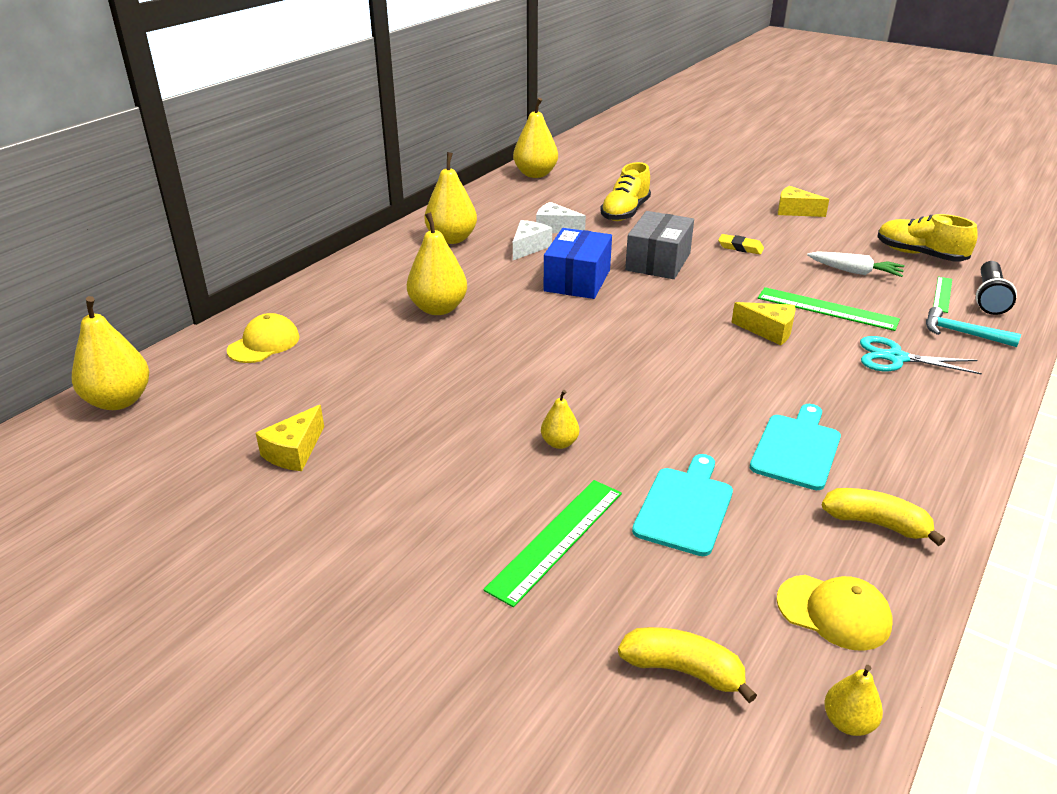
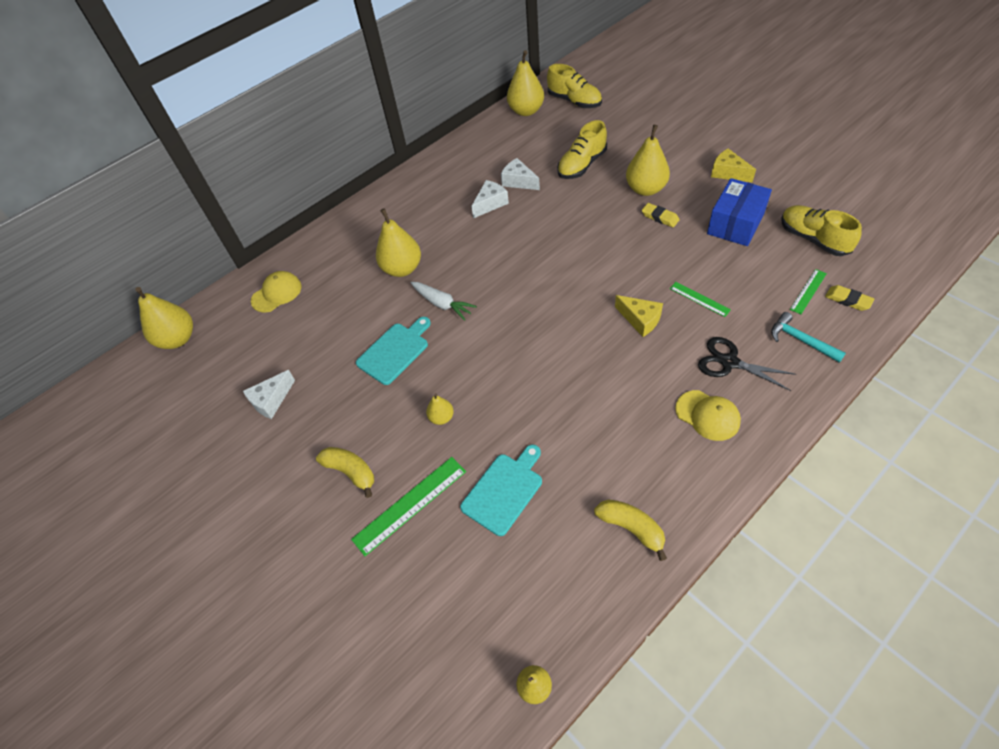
camera: 20 degrees right, 20 degrees up
yellow cheese [256,405,324,471] -> white cheese [243,370,295,419]
yellow pear [424,152,477,244] -> yellow pear moved to [626,125,670,196]
blue box [543,228,612,299] -> blue box moved to [707,178,772,246]
yellow banana [618,627,757,703] -> yellow banana moved to [316,447,374,498]
grey box [625,211,694,279] -> none
turquoise cutting board [750,404,841,490] -> turquoise cutting board moved to [356,317,431,385]
green ruler [758,287,900,331] -> green ruler [670,282,731,317], size x0.57
yellow cap [776,575,892,651] -> yellow cap moved to [675,390,741,441]
white carrot [807,251,905,277] -> white carrot moved to [411,282,477,321]
turquoise scissors [860,336,982,375] -> black scissors [698,337,796,391]
black flashlight [976,261,1017,315] -> yellow eraser [825,285,874,311]
none -> yellow shoe [547,64,602,108]

